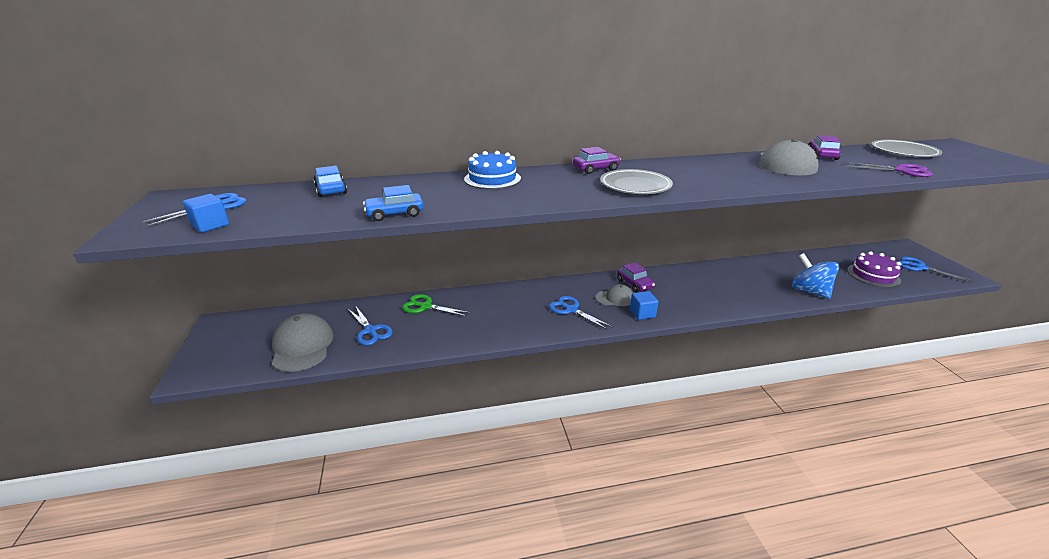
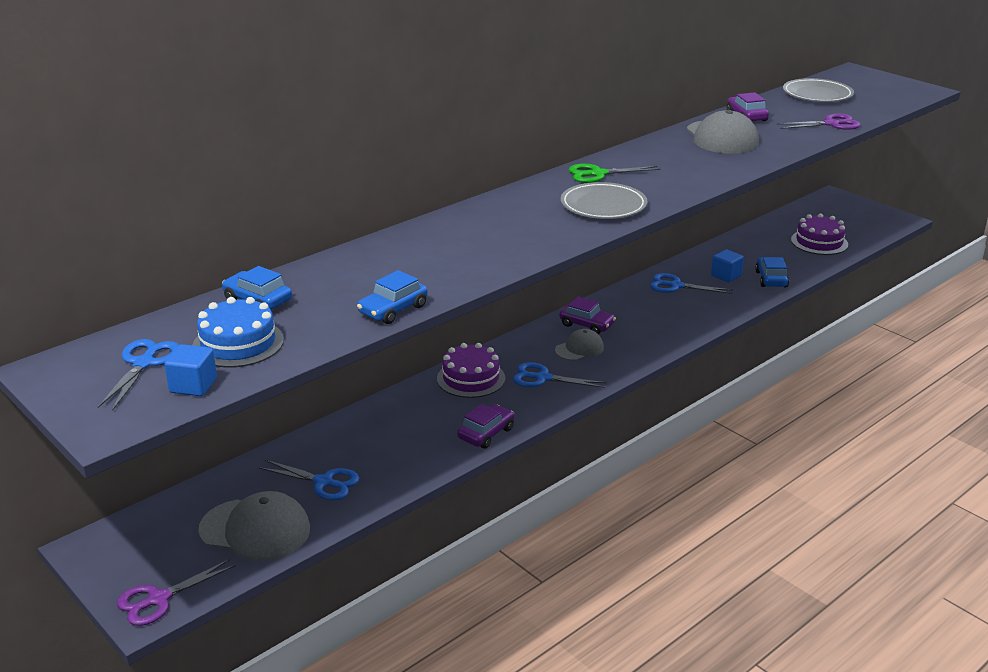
camera: 30 degrees left, 0 degrees up
grey cap [272,313,334,372] -> grey cap turned 150 degrees clockwise [198,491,310,561]
green scissors [402,294,470,317] -> green scissors moved to [569,164,661,183]
blue cake [464,151,521,189] -> blue cake moved to [193,297,284,368]
purple car [573,147,621,174] -> purple car moved to [457,404,514,449]
blue cube [630,291,658,320] -> blue cube moved to [711,249,744,282]
blue spinning top [792,253,839,299] -> blue car [755,257,789,287]
blue scissors [899,257,974,283] -> blue scissors moved to [650,273,732,294]
none -> purple scissors [117,559,236,626]
none -> purple cake [437,343,505,398]

